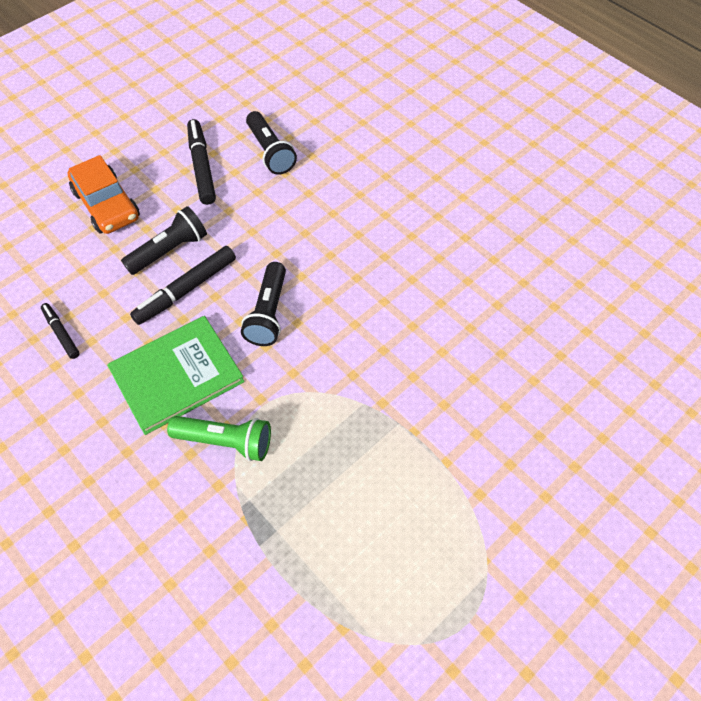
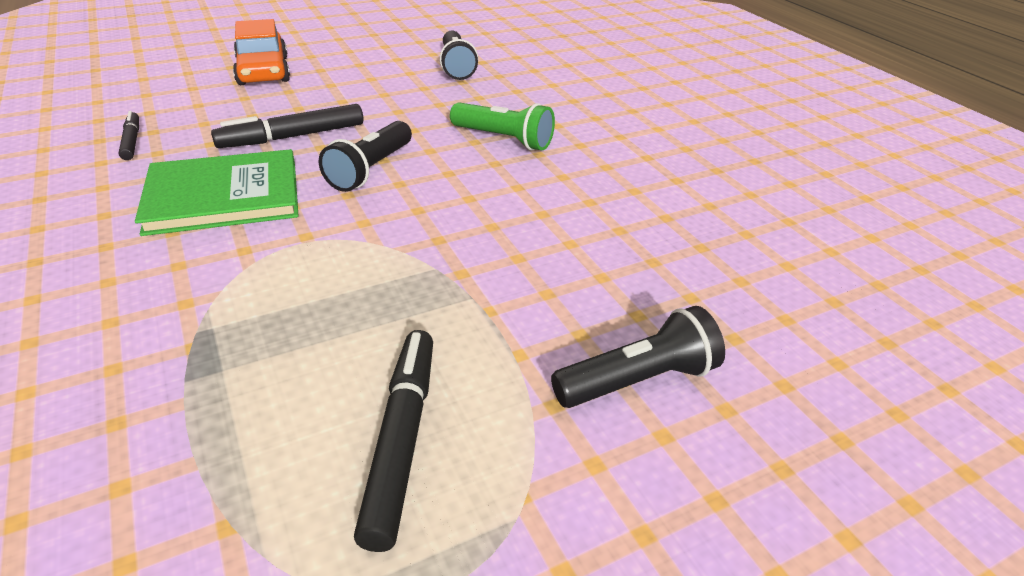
camera: 15 degrees right, 20 degrees down
black flashlight [121,206,207,275] -> black flashlight moved to [551,306,725,408]
green flashlight [167,416,271,461] -> green flashlight moved to [450,102,555,150]
black marker [187,119,216,205] -> black marker moved to [354,330,433,552]

